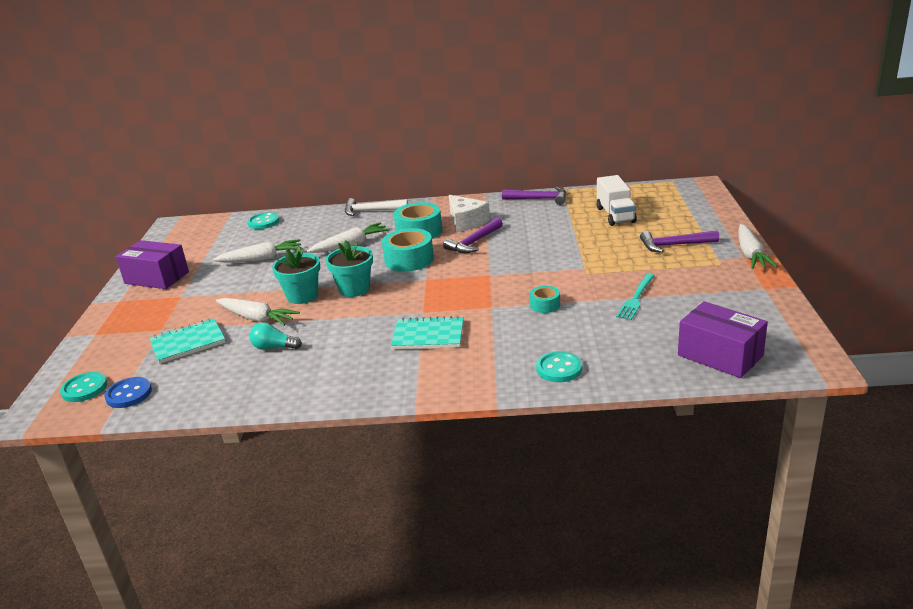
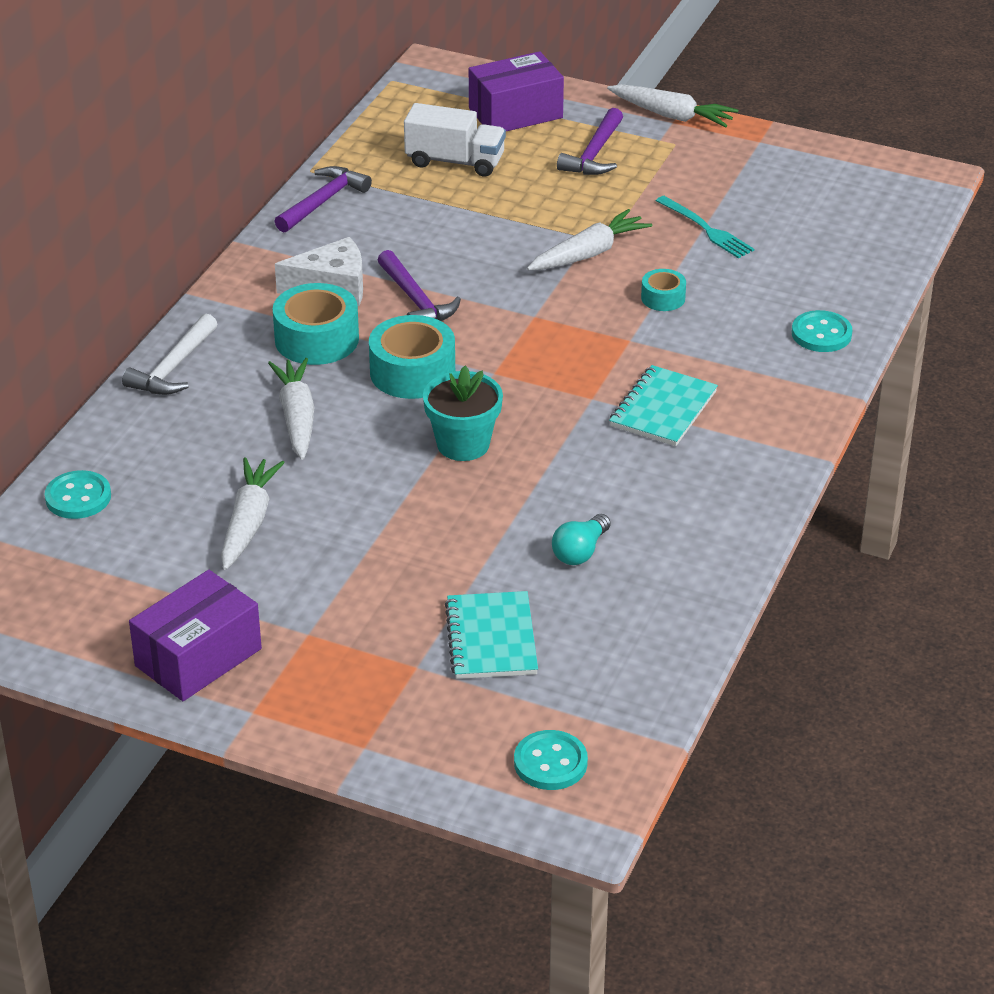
camera: 70 degrees left, 10 degrees up
blue button [104,377,152,408] -> none
white carrot [216,298,300,326] -> white carrot moved to [527,209,652,270]
turquoise flower pot [272,247,320,304] -> none
purple box [678,301,768,378] -> purple box moved to [469,51,564,131]

